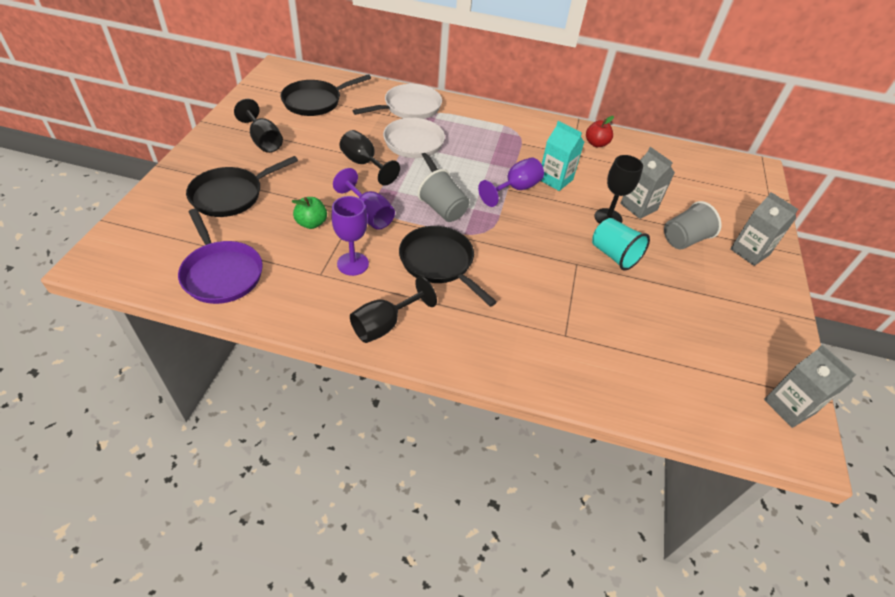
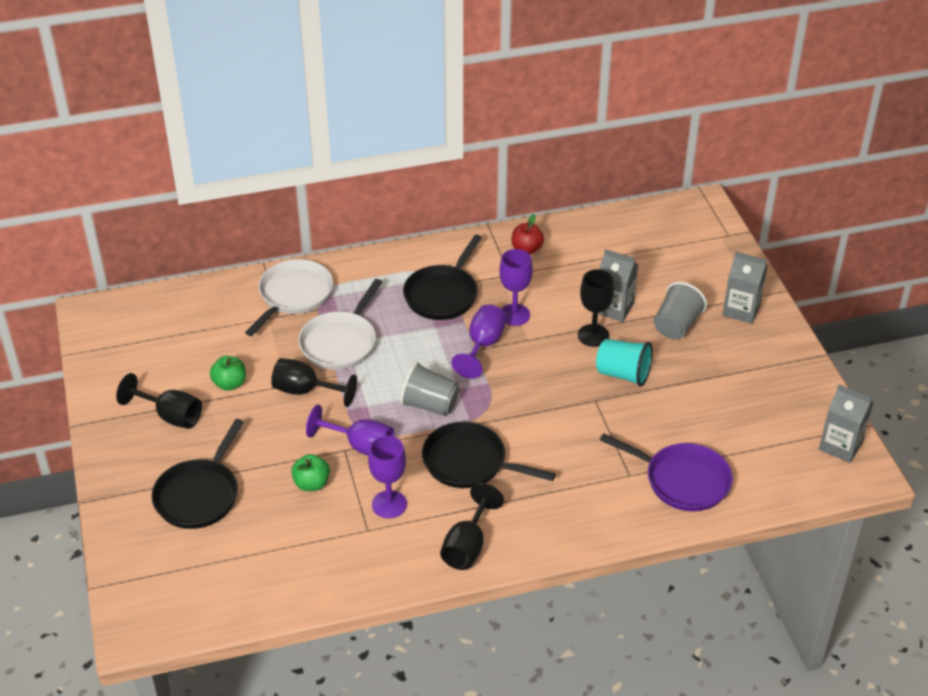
camera: 25 degrees left, 5 degrees down
purple pan [178,209,263,304] -> purple pan moved to [600,433,733,511]
black pan [281,74,371,116] -> black pan moved to [403,235,482,320]
white pan [383,118,445,172] -> white pan turned 105 degrees counterclockwise [298,279,382,370]
turquoise carton [541,121,584,191] -> purple goblet [499,249,533,326]
none -> green apple [210,356,246,391]

